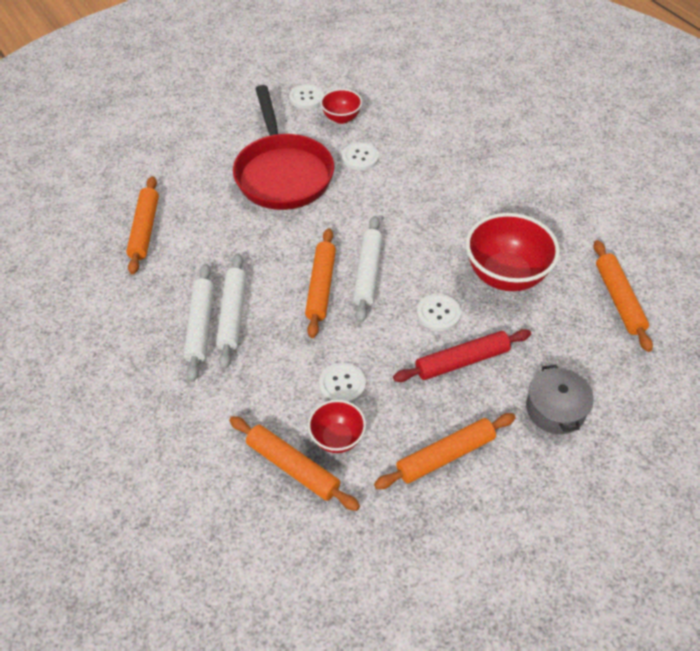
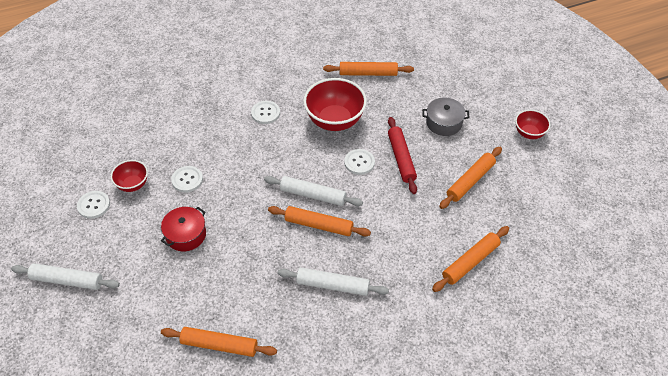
camera: 80 degrees left, 0 degrees up
white rolling pin [184,264,214,382] -> white rolling pin moved to [11,263,120,290]
red pan [233,85,334,210] -> red pot [161,207,206,251]
red bowl [308,400,366,453] -> red bowl moved to [515,110,551,139]
white button [319,362,366,403] -> white button moved to [251,101,280,124]
orange rolling pin [374,413,516,489] -> orange rolling pin turned 60 degrees clockwise [439,147,502,209]

